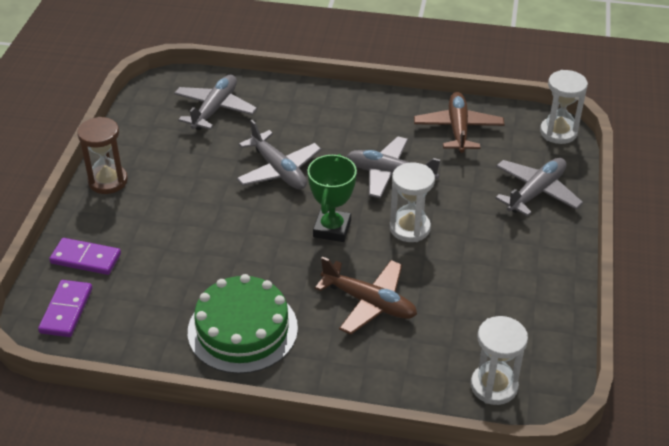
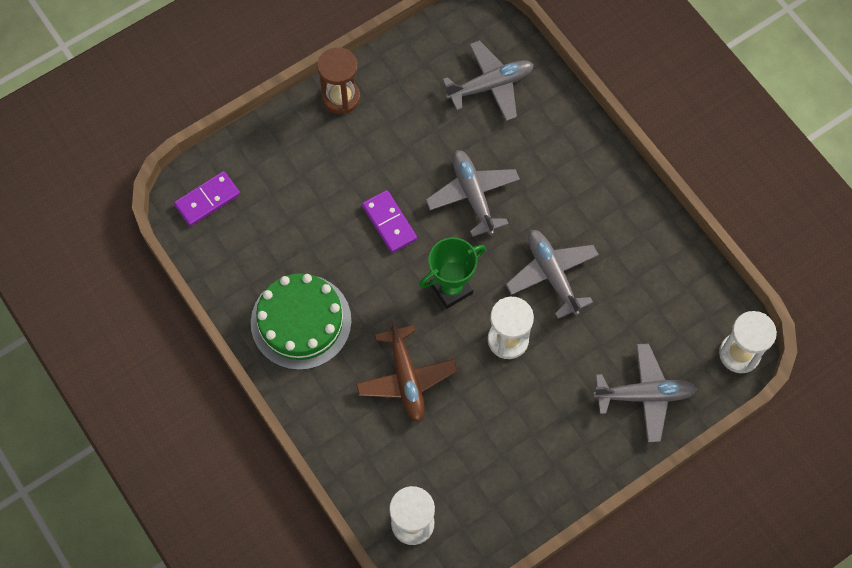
camera: 45 degrees right, 25 degrees up
purple domino [49,238,121,275] -> purple domino moved to [362,190,417,253]
grey plane [236,120,321,190] -> grey plane turned 150 degrees clockwise [426,150,520,237]
brown plane [414,92,504,153] -> none

